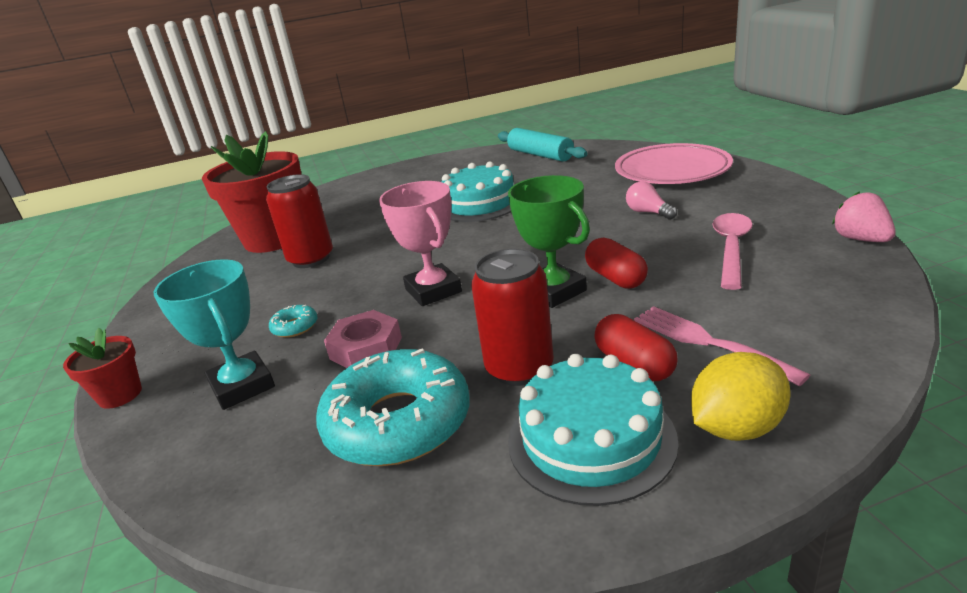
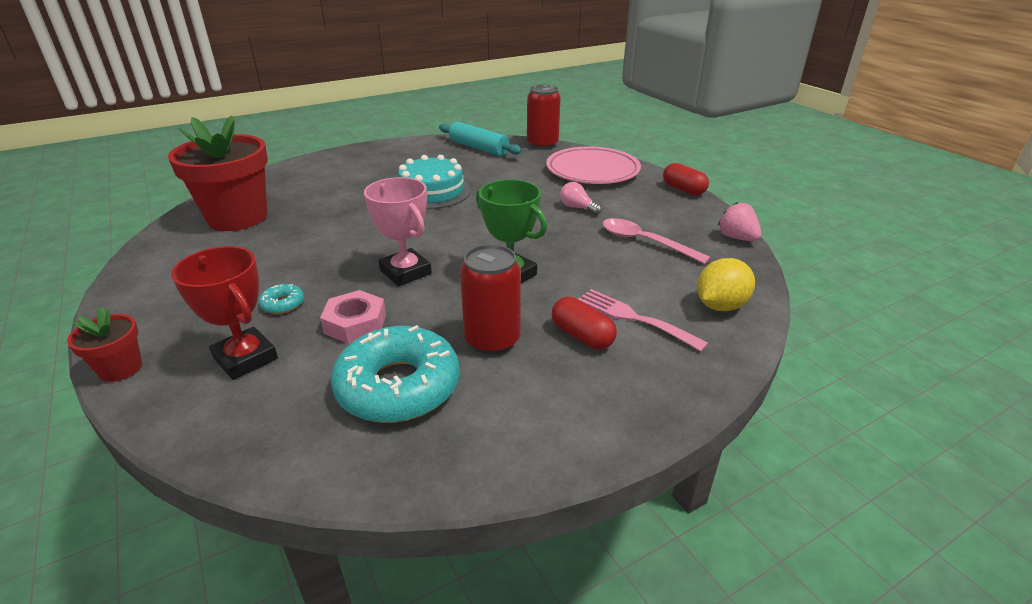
camera: 15 degrees left, 5 degrees up
turquoise trophy [153,259,275,410] -> red trophy [171,246,278,380]
red can [266,174,333,268] -> red can moved to [527,85,561,149]
turquoise cake [508,354,679,506] -> none
red capsule [585,237,648,289] -> red capsule moved to [663,163,709,195]
yellow lemon [691,352,790,441] -> yellow lemon moved to [697,258,755,311]
pink spoon [713,213,753,290] -> pink spoon turned 60 degrees counterclockwise [603,218,711,264]

